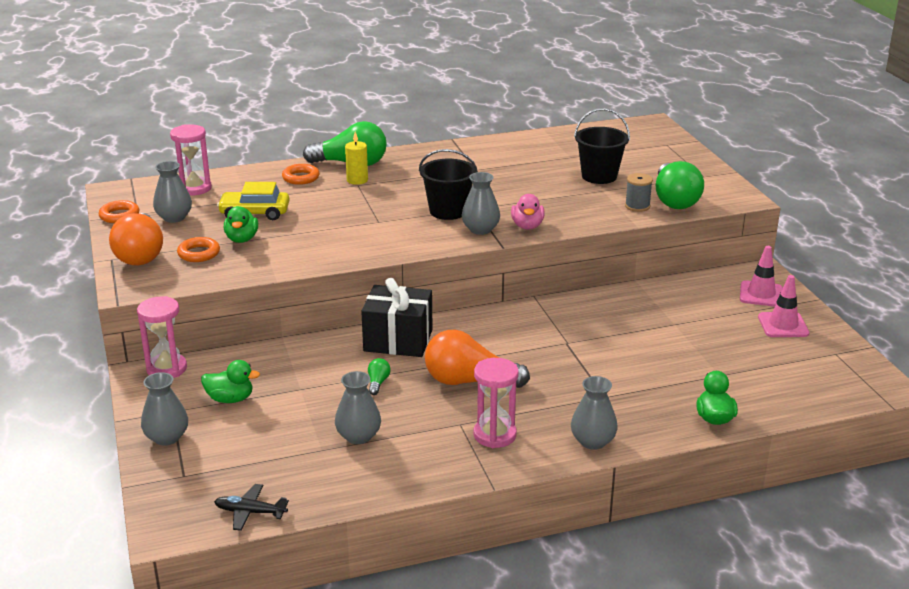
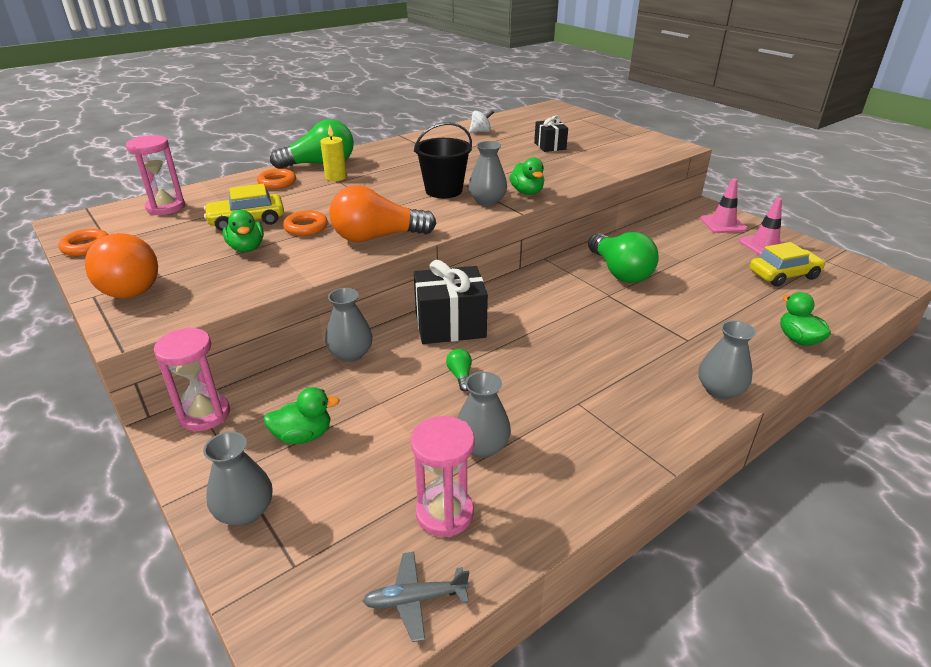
camera: 20 degrees left, 5 degrees up
grey vase [153,161,192,223] -> grey vase moved to [325,288,373,362]
orange ring [177,237,220,262] -> orange ring moved to [283,211,328,236]
black plane [214,484,289,531] -> grey plane [362,552,470,642]
orange light bulb [425,330,530,388] -> orange light bulb moved to [329,185,436,242]
pink hourglass [474,358,519,448] -> pink hourglass moved to [411,416,475,537]
pink duck [511,194,545,230] -> green duck [509,157,544,195]
black bucket [574,108,630,184] -> black gift [534,115,568,152]
grey spool [625,173,653,212] -> none
green light bulb [656,161,704,209] -> green light bulb moved to [588,232,659,283]
none -> white spinning top [469,110,494,133]
none -> yellow car [749,242,825,287]

